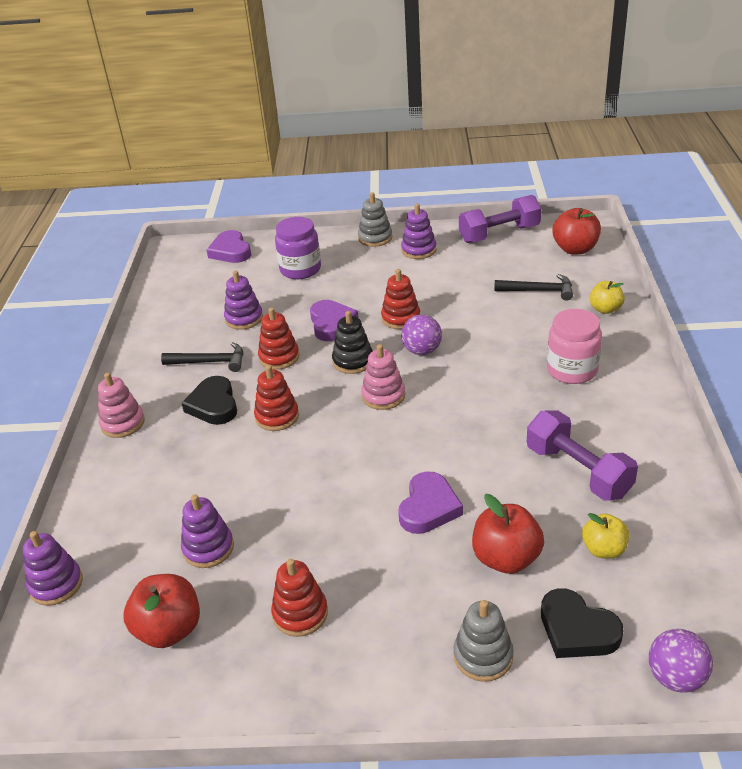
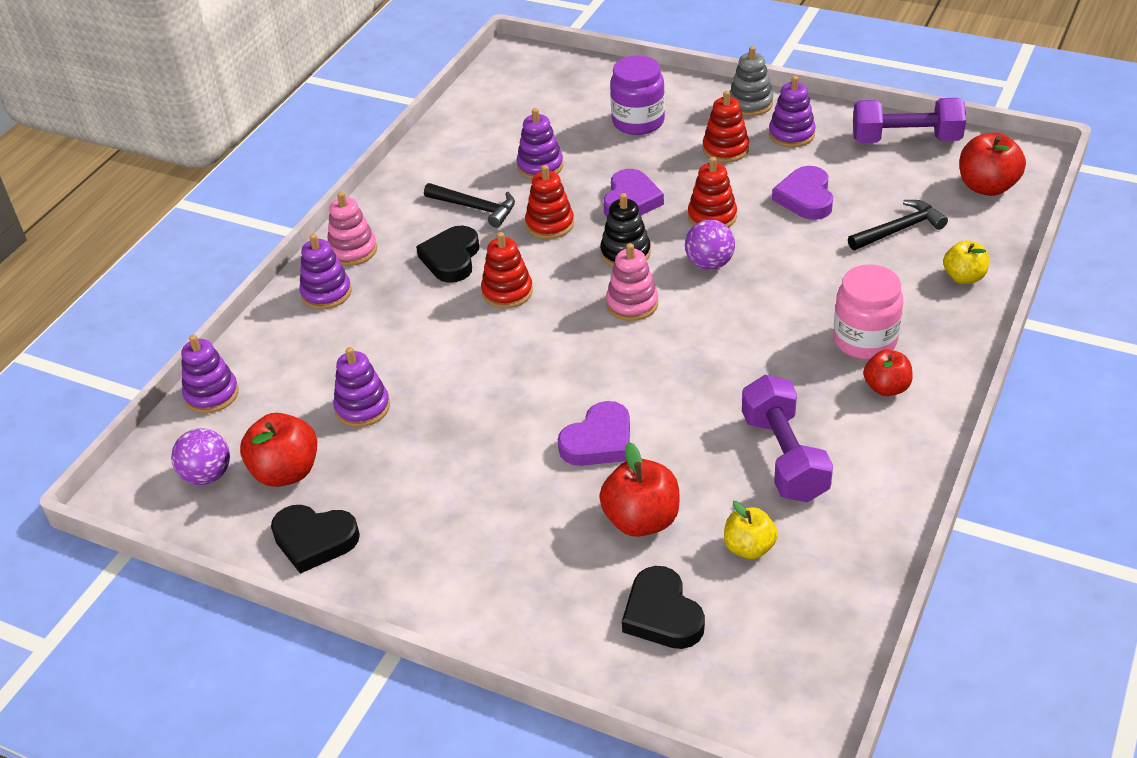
camera: 25 degrees right, 5 degrees up
purple heart [206,230,251,263] -> purple heart moved to [772,166,833,220]
red stacking toy [271,559,328,637] -> red stacking toy moved to [703,91,749,163]
grey stacking toy [454,600,514,682] -> none
black hammer [494,274,573,301] -> black hammer turned 60 degrees counterclockwise [848,200,948,250]
purple ball [649,629,713,693] -> purple ball moved to [171,428,230,485]
none -> black heart [271,505,360,574]
none -> purple stacking toy [299,234,351,309]
none -> red apple [863,349,913,396]

